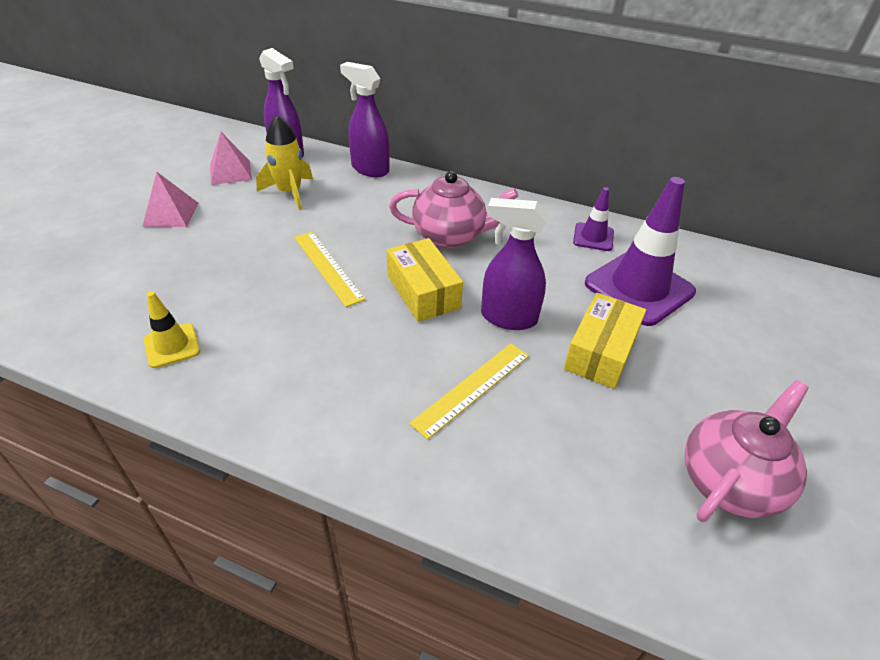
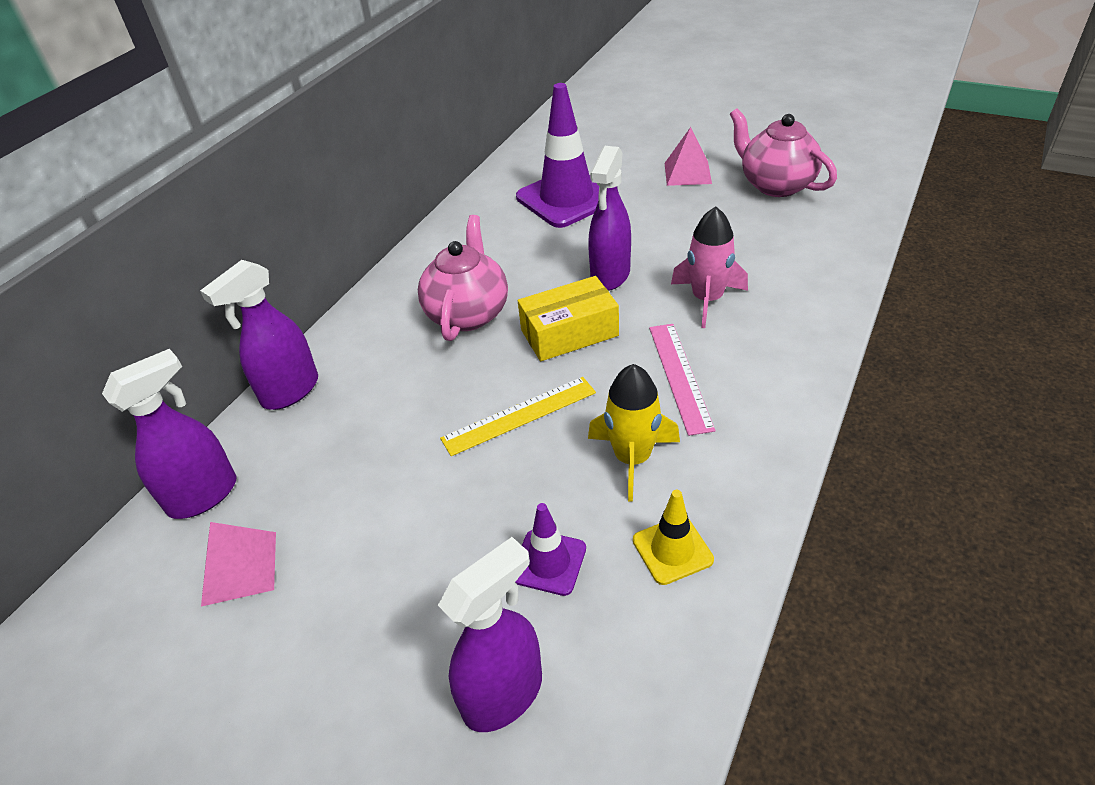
camera: 80 degrees left, 0 degrees up
pink pyramid [142,172,198,227] -> pink pyramid moved to [665,127,712,186]
yellow rocket [256,115,313,210] -> yellow rocket moved to [588,364,680,502]
yellow ruler [409,343,529,440] -> pink rocket [671,207,748,328]
yellow box [564,293,646,389] -> none
purple traffic cone [573,187,614,251] -> purple traffic cone moved to [515,503,586,596]
none -> purple spray bottle [438,537,542,732]
none -> pink ruler [649,324,715,436]

